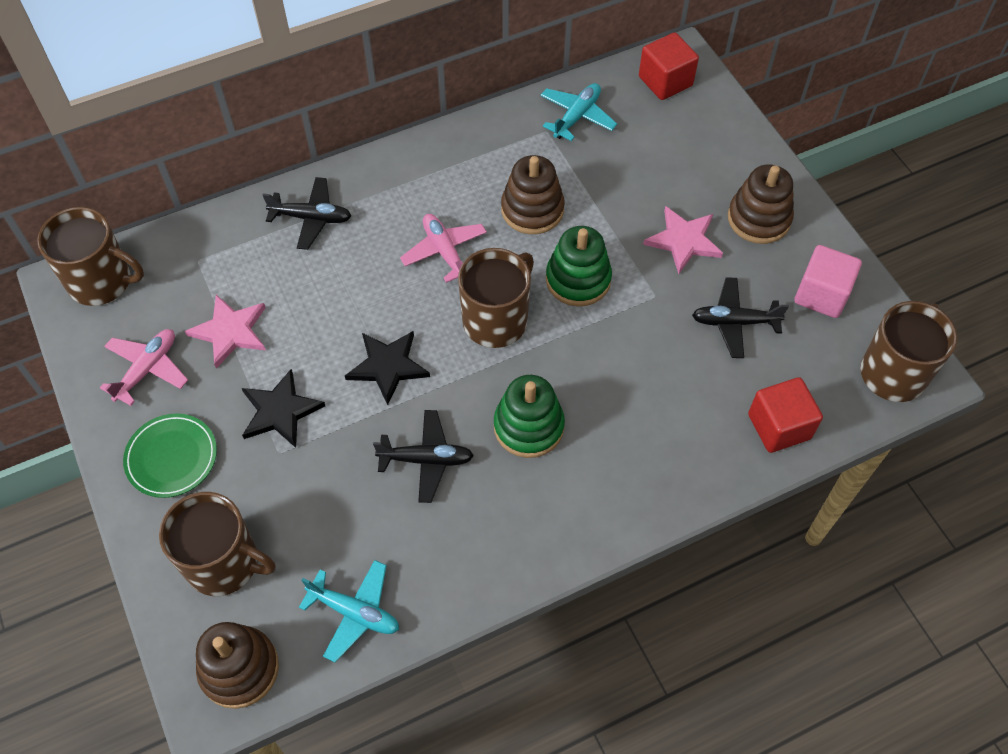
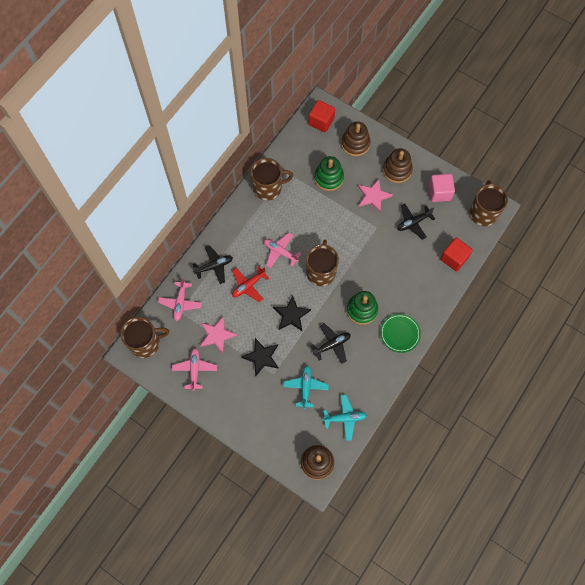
camera: 30 degrees left, 10 degrees up
green plate [123,414,217,498] -> green plate moved to [380,314,421,353]
brown mug [159,492,276,596] -> brown mug moved to [251,158,293,201]
brown stacking toy [501,155,565,234] -> brown stacking toy moved to [341,121,371,156]
turquoise plane [540,83,617,141] -> turquoise plane moved to [283,366,329,409]
green stacking toy [546,226,612,306] -> green stacking toy moved to [314,156,344,191]
none -> pink plane [158,278,202,321]
none -> red plane [232,266,269,302]

